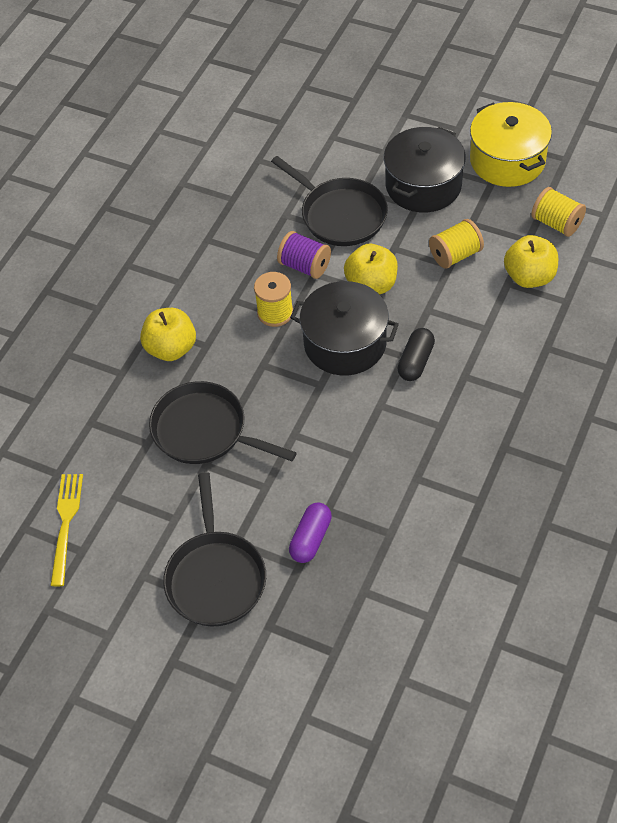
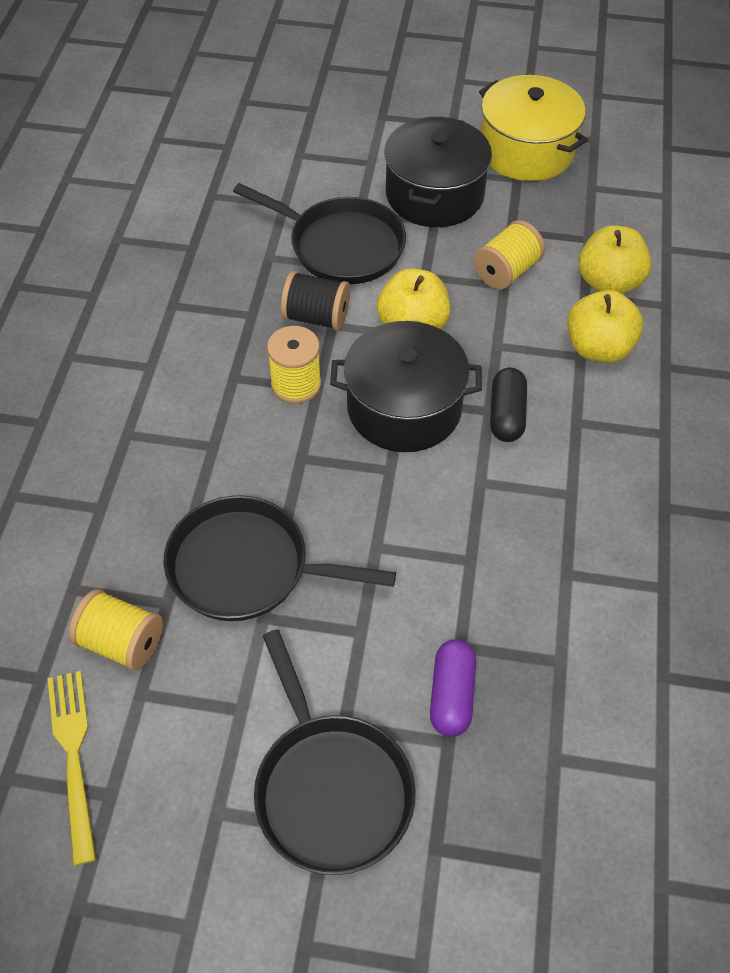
camera: 20 degrees left, 0 degrees up
yellow apple [140,308,196,361] -> yellow apple moved to [567,290,643,363]
purple spool [277,231,331,279] -> black spool [281,271,350,330]
yellow spool [531,187,586,237] -> yellow spool moved to [69,589,163,671]

